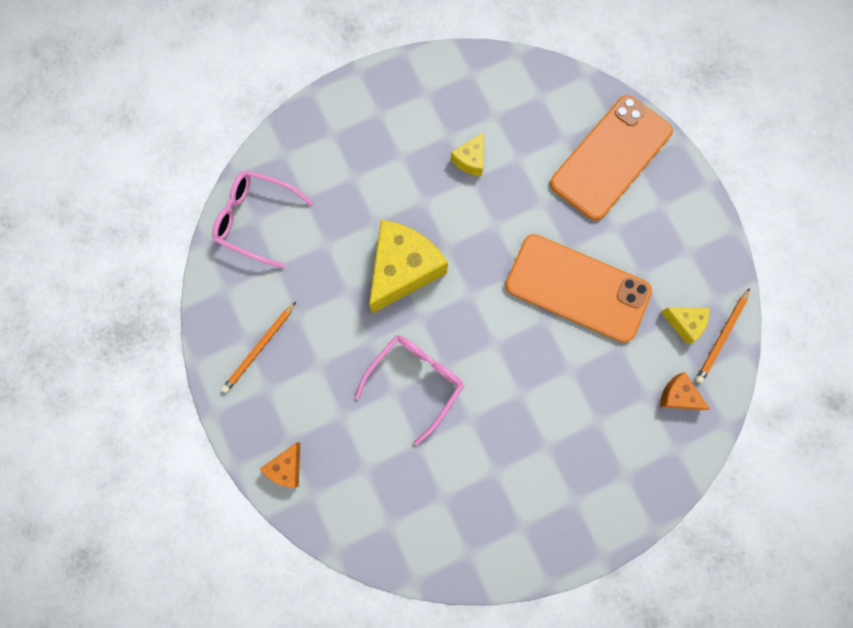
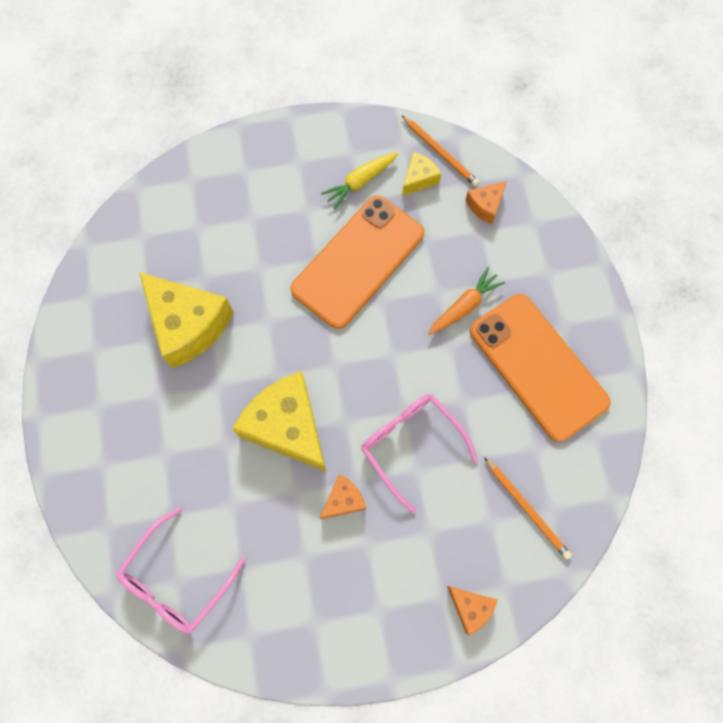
camera: 75 degrees left, 5 degrees down
orange pencil [221,302,296,393] -> orange pencil moved to [484,457,572,560]
yellow cheese [451,132,484,176] -> yellow cheese [139,272,234,368], size x2.09
orange phone [550,95,673,221] -> orange phone moved to [470,294,611,442]
none -> orange cheese [320,474,366,519]
none -> yellow carrot [321,152,398,209]
none -> orange carrot [428,267,505,335]

